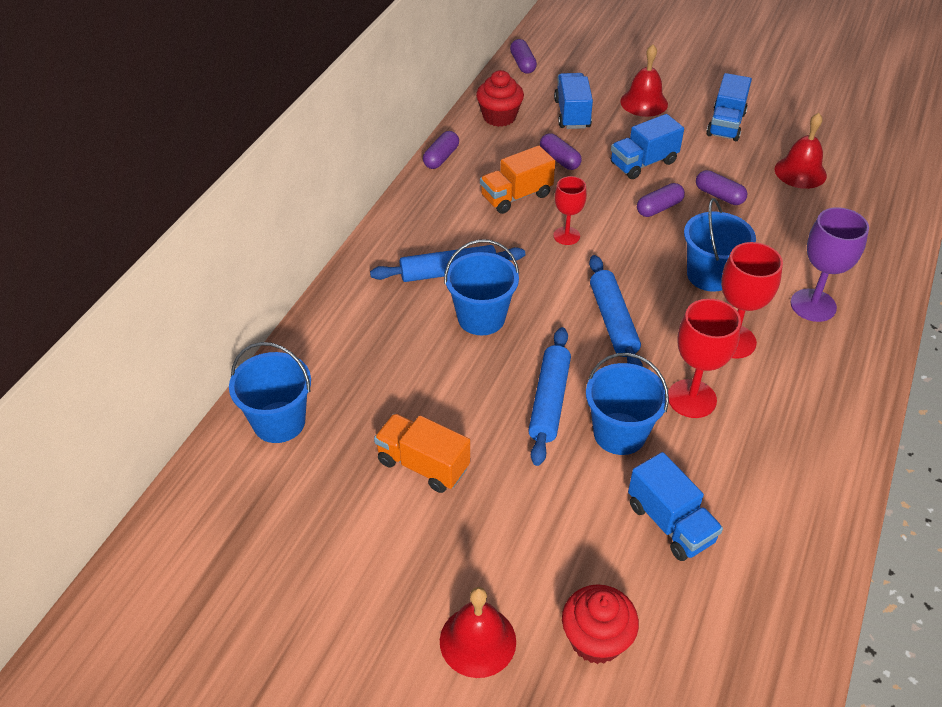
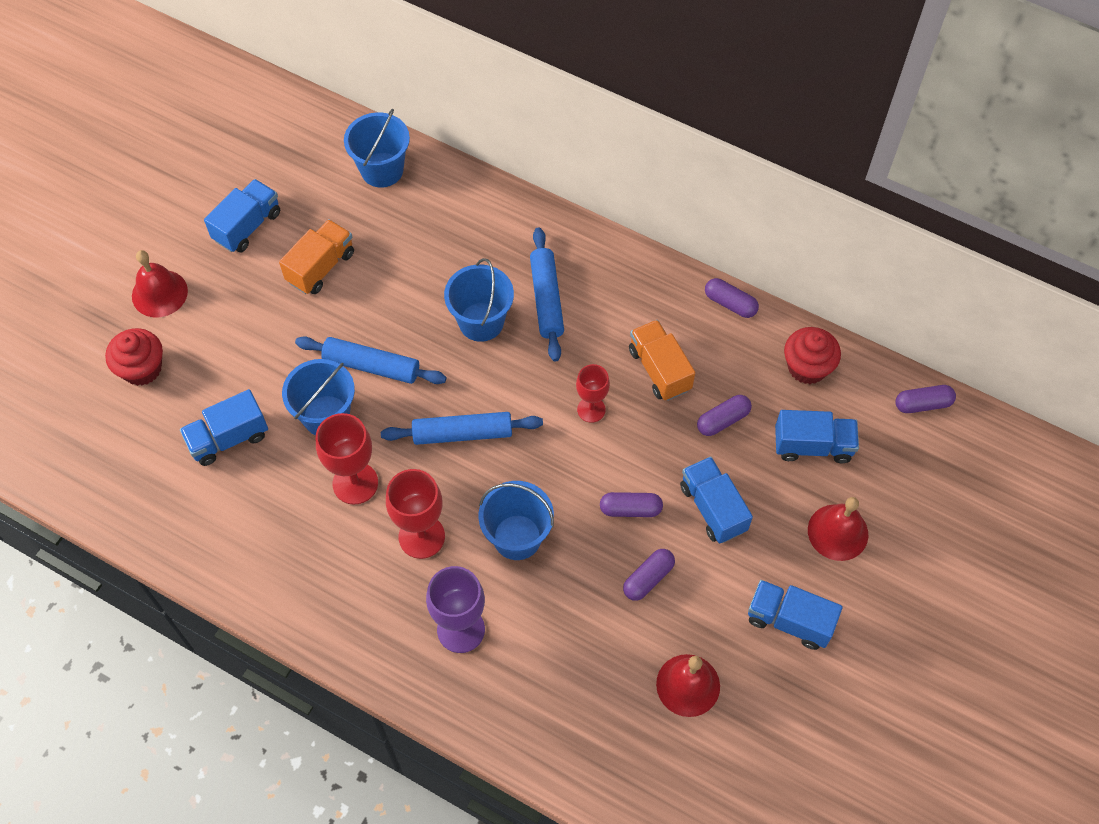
camera: 95 degrees right, 15 degrees up
purple capsule [637,183,685,217] -> purple capsule turned 60 degrees counterclockwise [600,492,663,517]
none -> blue truck [204,179,280,253]

